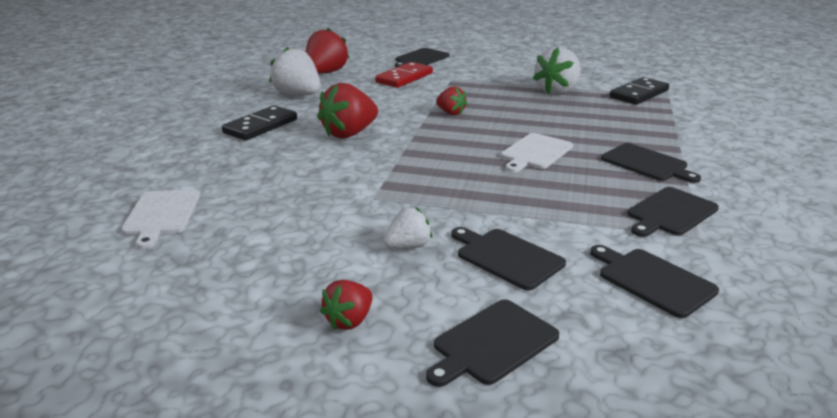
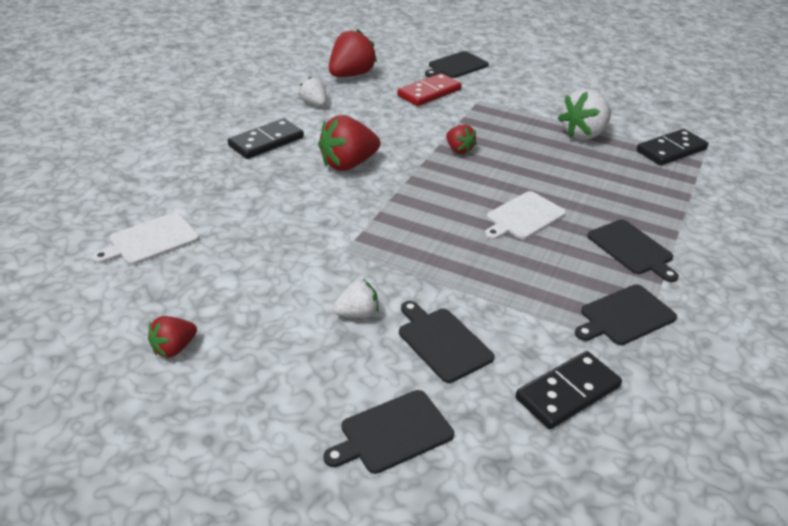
camera: 10 degrees right, 10 degrees up
white cutting board [121,190,200,249] -> white cutting board turned 45 degrees clockwise [92,213,199,265]
white strawberry [269,47,321,96] -> white strawberry [299,77,326,106], size x0.56
red strawberry [320,280,373,330] -> red strawberry moved to [148,316,197,358]
black cutting board [590,245,719,318] -> black domino [515,351,622,429]

